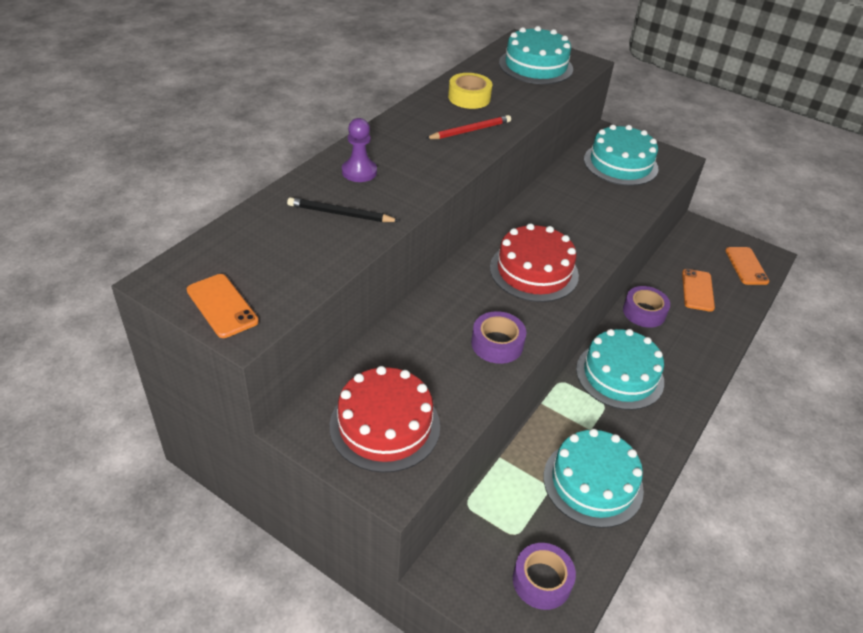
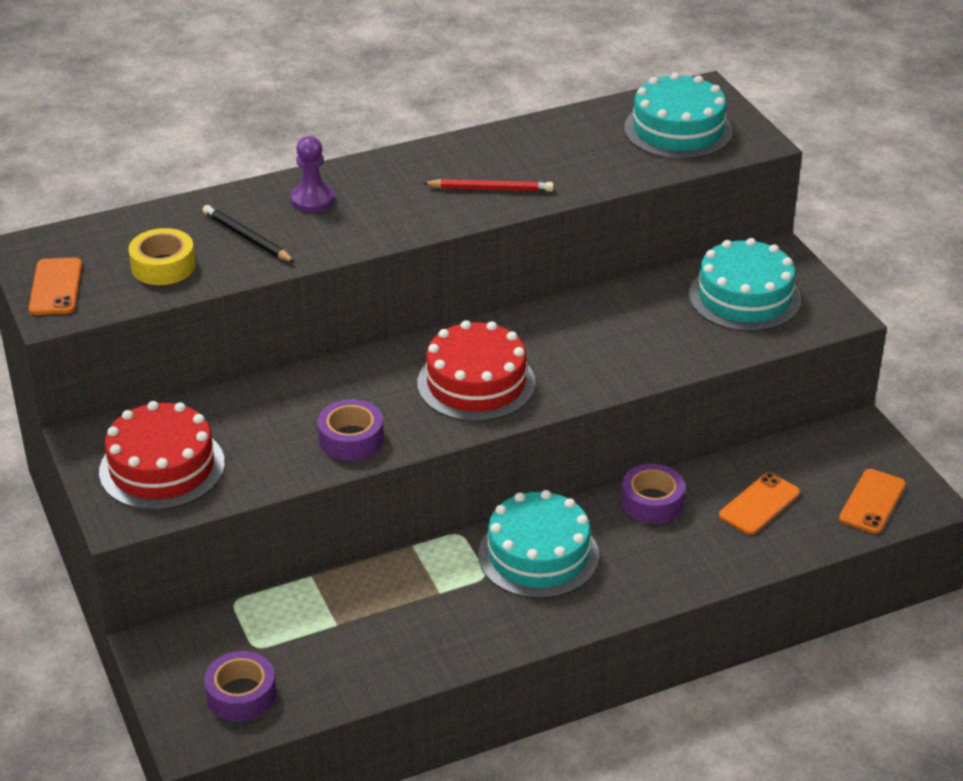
camera: 35 degrees right, 5 degrees down
yellow tape [448,73,492,109] -> yellow tape moved to [128,228,195,285]
turquoise cake [544,429,644,528] -> none

